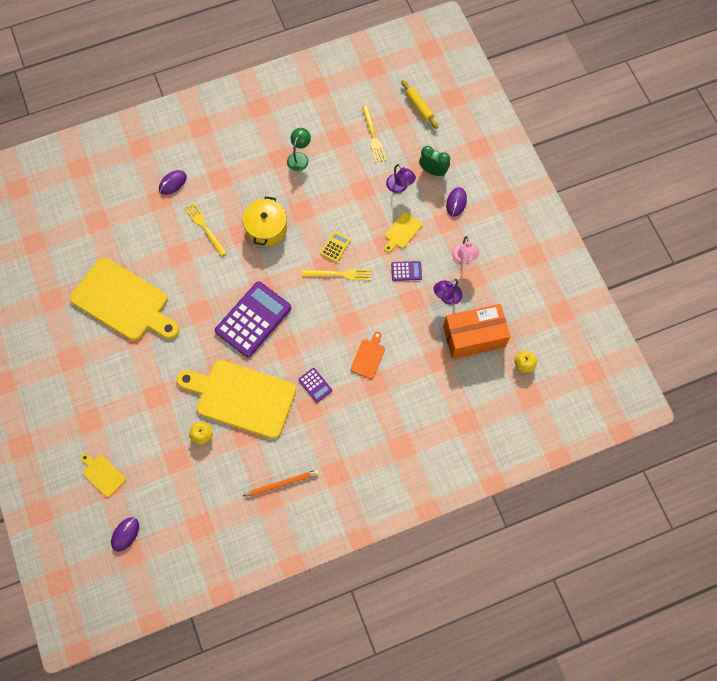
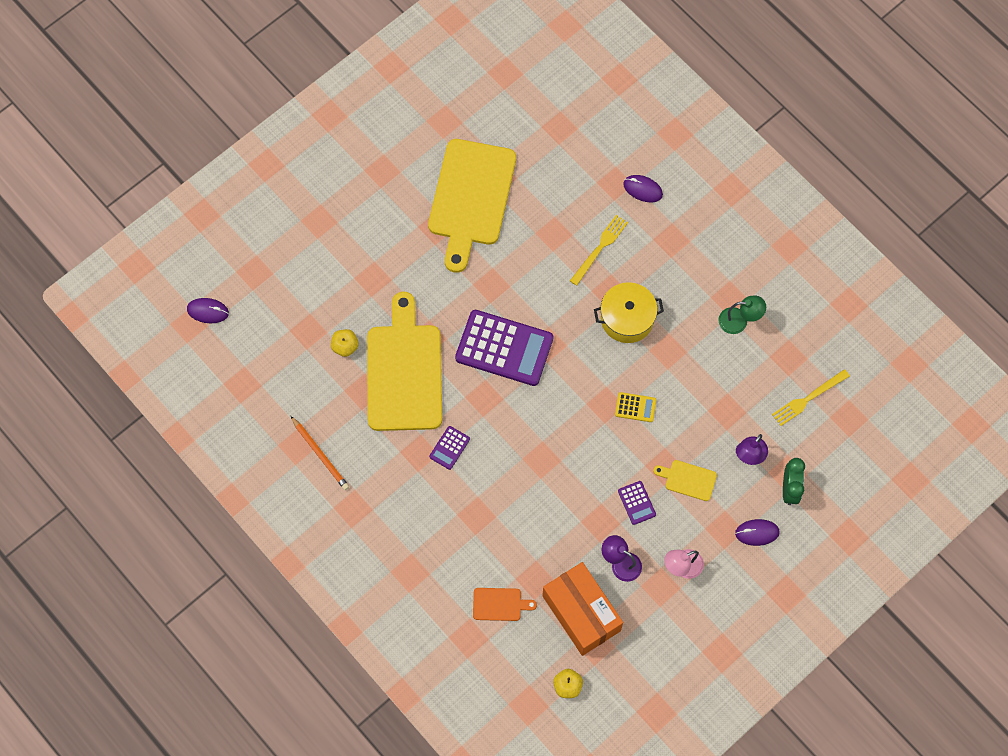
camera: 70 degrees right, 0 degrees up
yellow cutting board [81,453,126,497] -> none
yellow fork [302,269,371,280] -> none
orange cutting board [351,331,385,379] -> orange cutting board moved to [473,588,537,621]
yellow rolling pin [401,80,438,129] -> none

